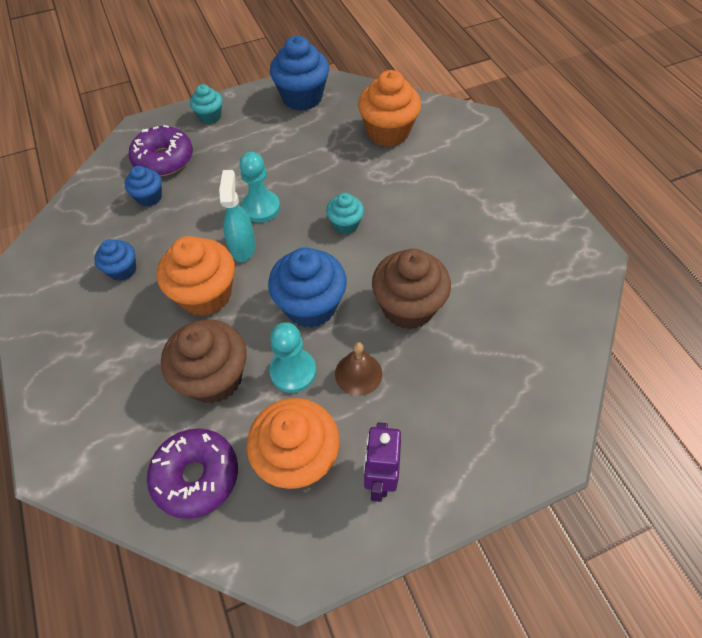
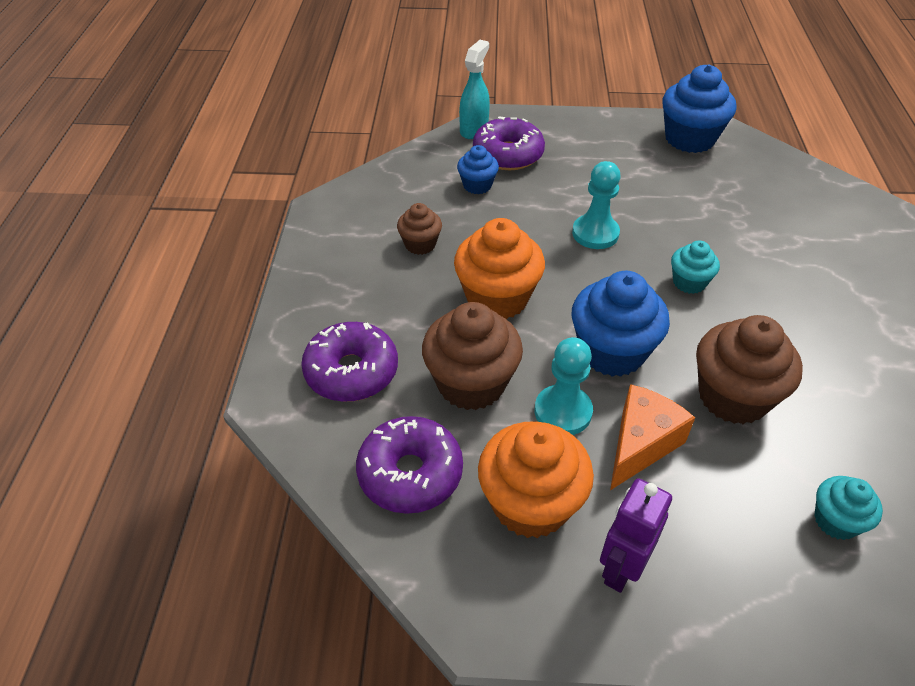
camera: 25 degrees right, 10 degrees down
blue cupcake [94,239,136,281] -> brown cupcake [397,203,442,255]
turquoise cupcake [190,84,222,124] -> turquoise cupcake moved to [814,476,883,540]
turquoise spray bottle [219,170,256,262] -> turquoise spray bottle moved to [459,40,490,139]
brown bell [335,342,382,396] -> orange cheese [610,384,695,490]
orange cupcake [358,70,421,147] -> none
none -> purple donut [301,322,398,402]

